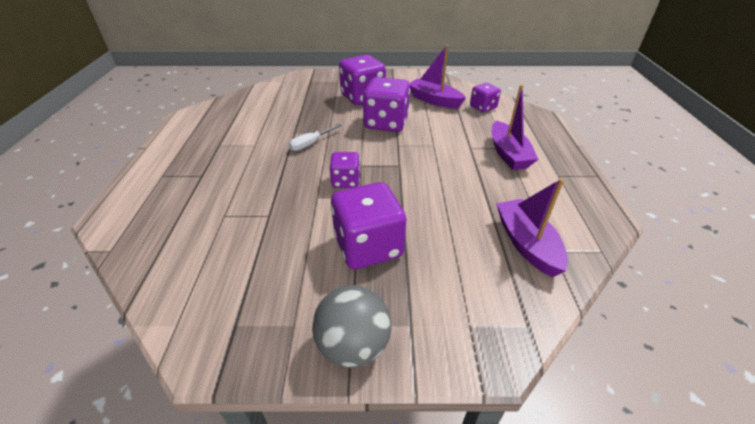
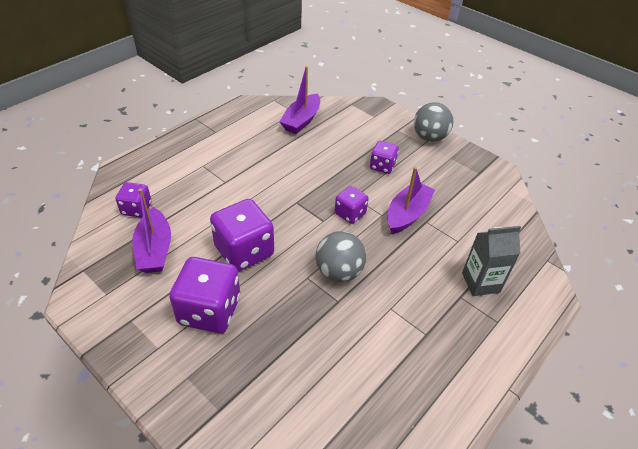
camera: 140 degrees left, 5 degrees up
white screwdriver [289,124,342,151] -> grey ball [315,231,366,282]
purple dice [331,182,406,270] -> purple dice [370,141,399,174], size x0.57
purple boat [492,85,539,170] -> purple boat moved to [387,167,435,234]
none -> grey carton [462,226,521,296]

